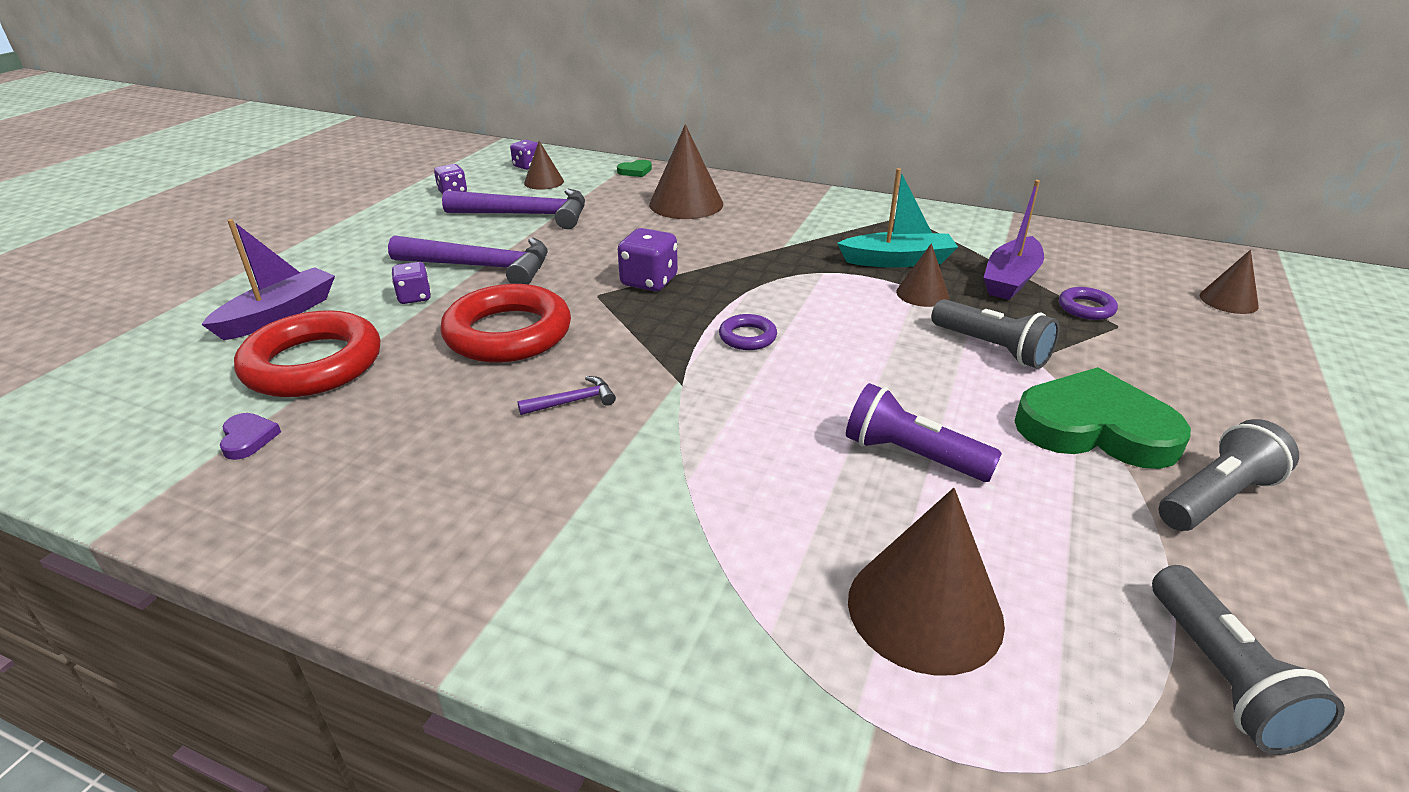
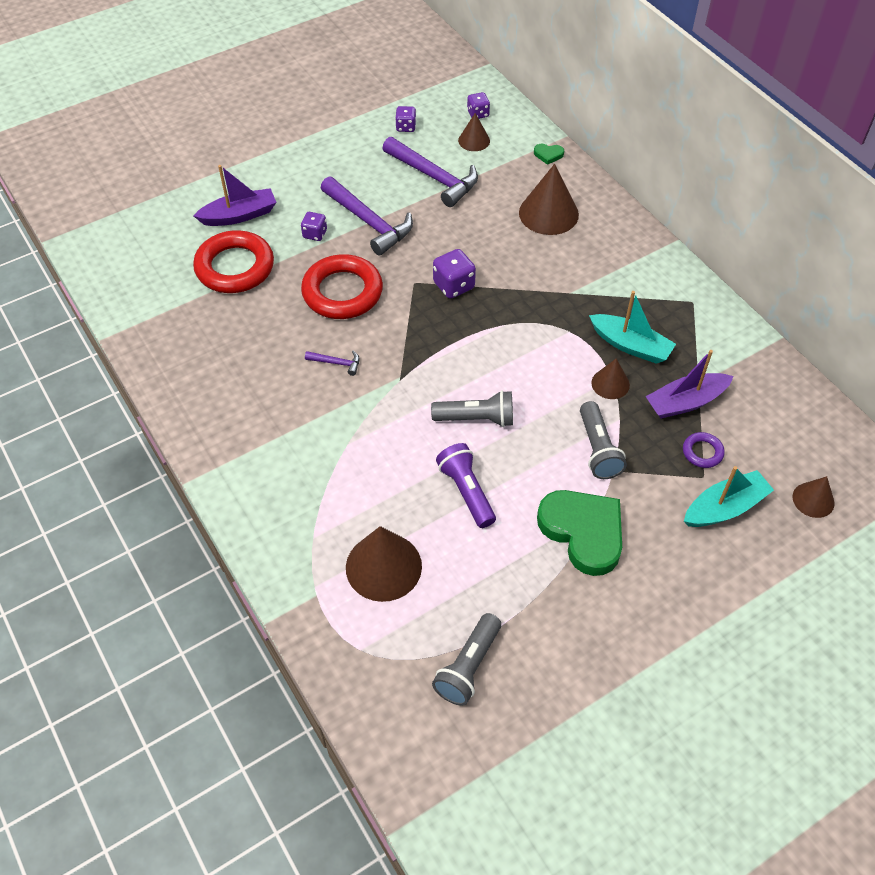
camera: 35 degrees right, 20 degrees up
purple heart [220,413,281,460] -> none
purple ring [719,314,777,350] -> none
grey flashlight [1159,419,1299,531] -> grey flashlight moved to [431,390,513,427]
none -> turquoise boat [684,466,774,527]

